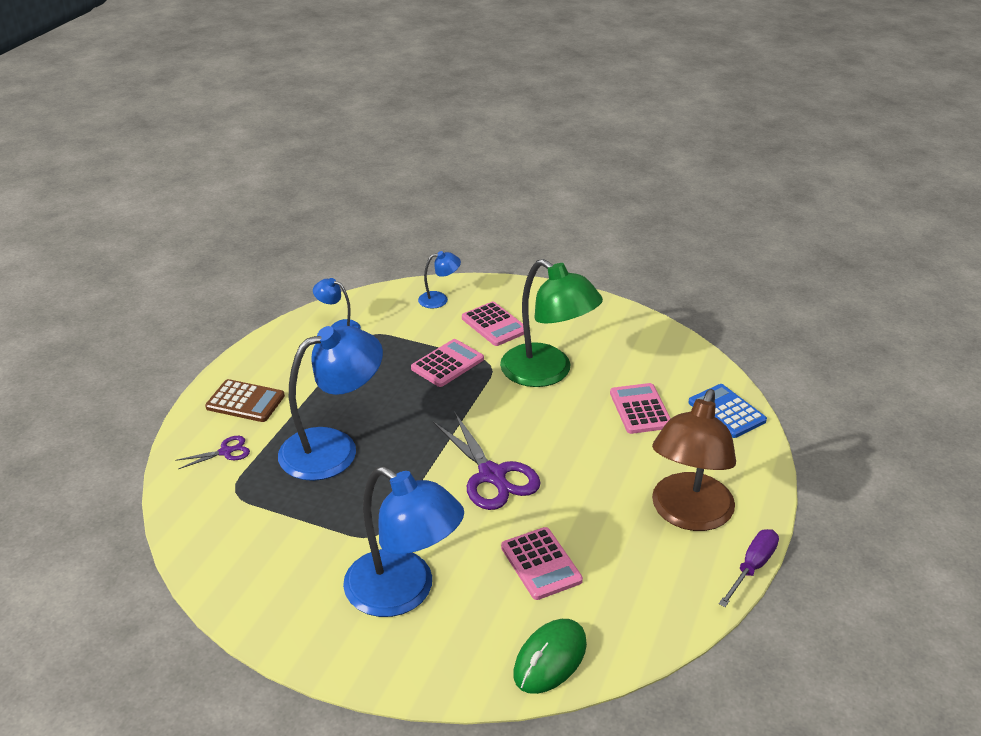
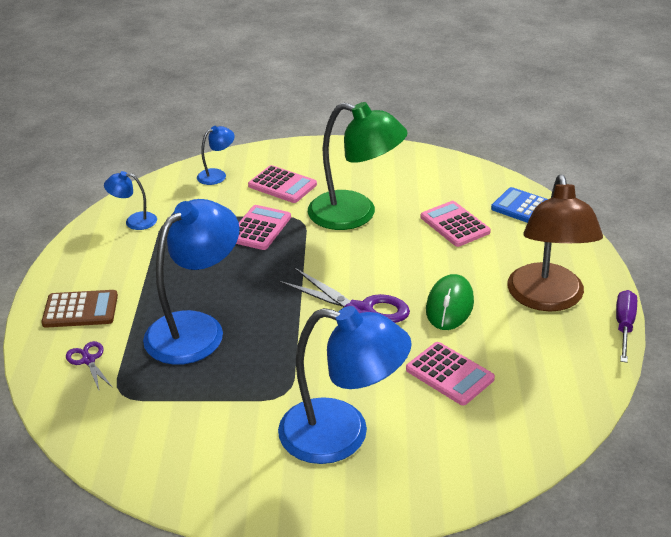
camera: 20 degrees left, 0 degrees up
purple scissors [175,436,250,469] -> purple scissors turned 75 degrees counterclockwise [66,341,113,390]
green mouse [513,619,587,694] -> green mouse moved to [426,274,474,330]

